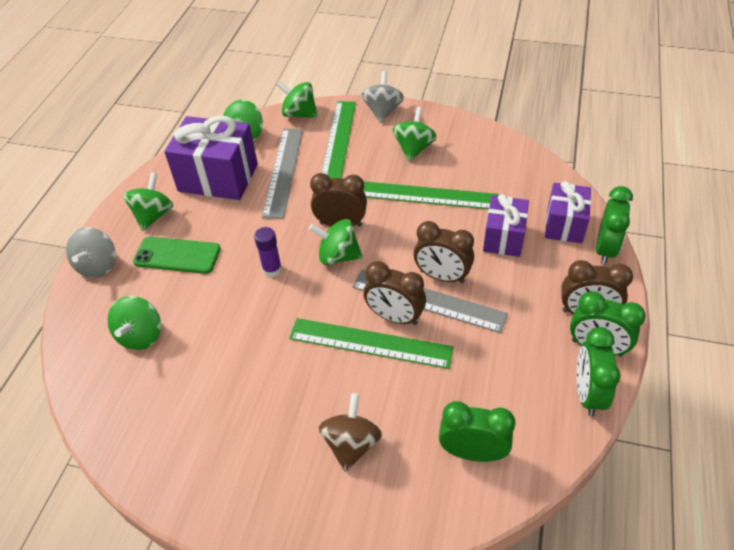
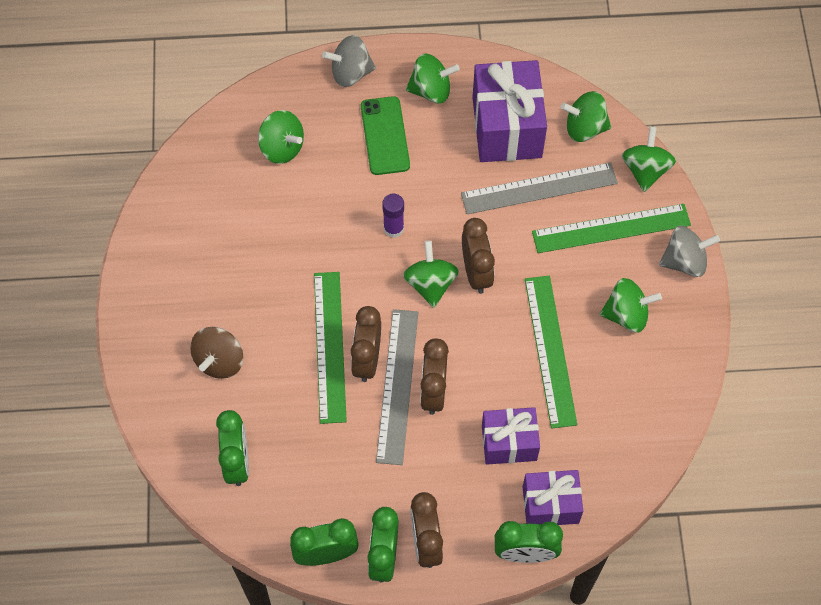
camera: 70 degrees right, 15 degrees up
green spinning top [107,296,161,350] -> green spinning top turned 135 degrees counterclockwise [258,110,304,164]
brown spinning top [318,393,382,472] -> brown spinning top turned 120 degrees clockwise [190,327,243,379]

